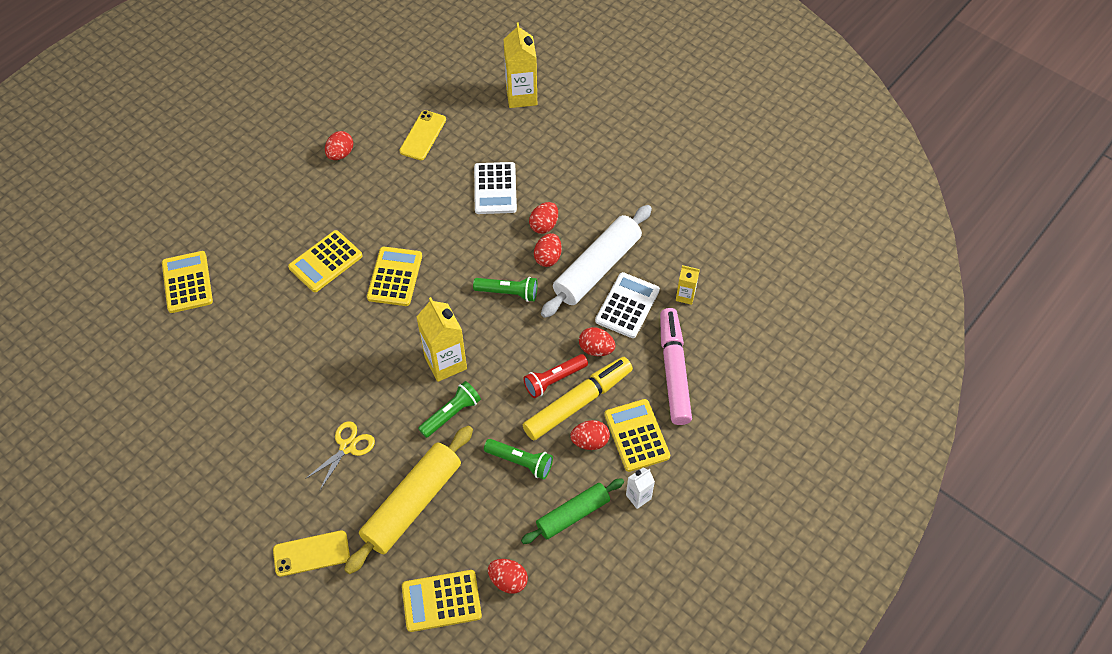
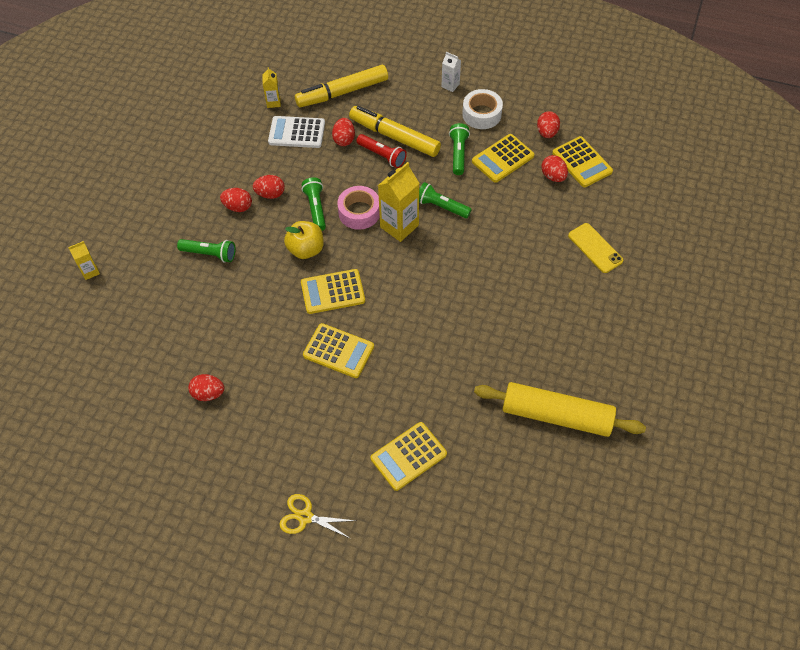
camera: 110 degrees left, 0 degrees up
yellow scissors [305,421,375,491] -> yellow scissors moved to [279,494,356,539]
yellow rolling pin [344,426,473,574] -> yellow rolling pin moved to [474,382,646,437]
yellow phone [399,110,446,160] -> none
white calculator [474,162,517,214] -> green flashlight [177,239,235,263]
yellow carton [503,22,537,108] -> yellow carton [68,241,100,280], size x0.53
green rolling pin [521,478,624,544] -> white tape [462,89,503,129]
white rolling pin [541,205,652,318] -> none
red egg [570,420,610,450] -> red egg moved to [541,155,568,182]
yellow calculator [604,399,670,472] -> yellow calculator moved to [472,134,535,183]
pink marker [660,308,692,425] -> yellow marker [295,65,388,107]
none -> yellow apple [284,221,324,259]
none -> pink tape [337,186,380,230]

